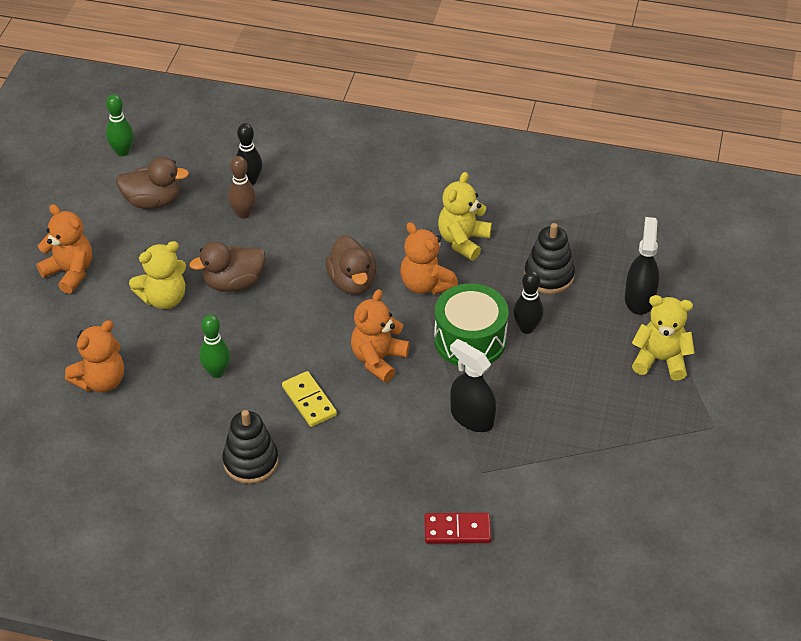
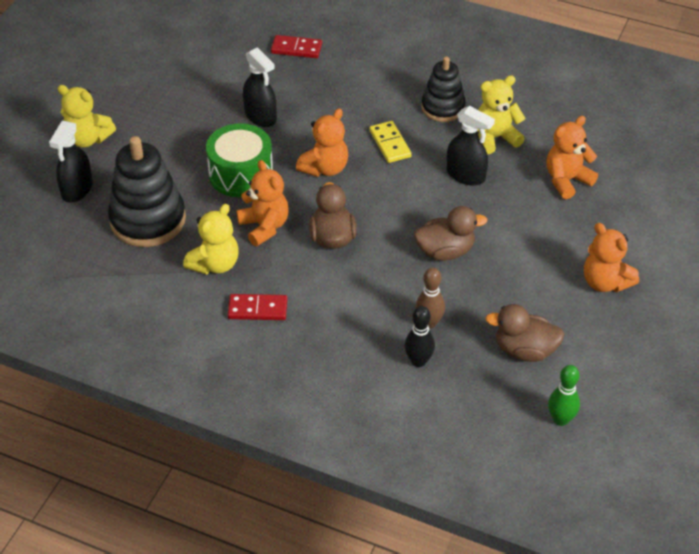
camera: 170 degrees left, 0 degrees up
yellow teddy bear [129,241,186,309] -> yellow teddy bear moved to [477,75,526,154]
green bowling pin [199,315,230,378] -> black spray bottle [447,106,495,186]
black bowling pin [513,271,544,334] -> none
black stacking toy [524,223,575,294] -> black stacking toy [108,136,186,247], size x1.60
none -> red domino [228,294,287,320]

